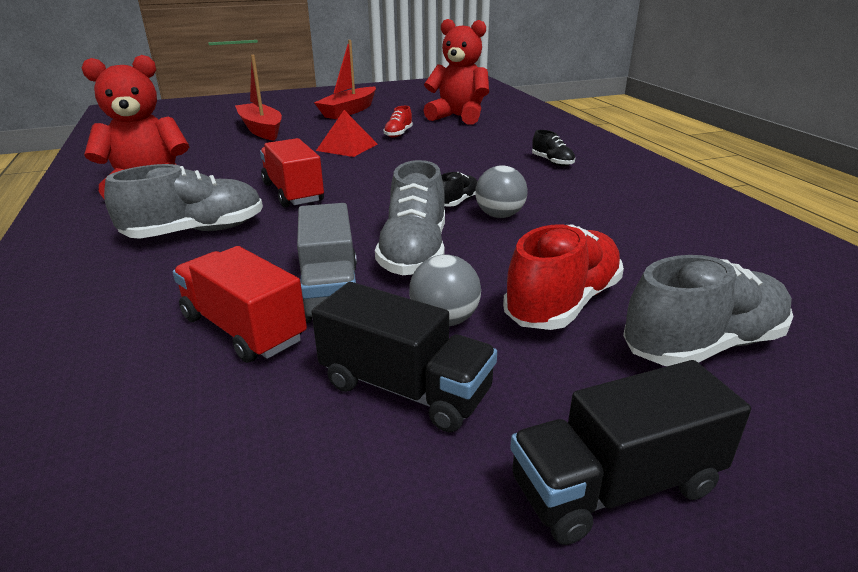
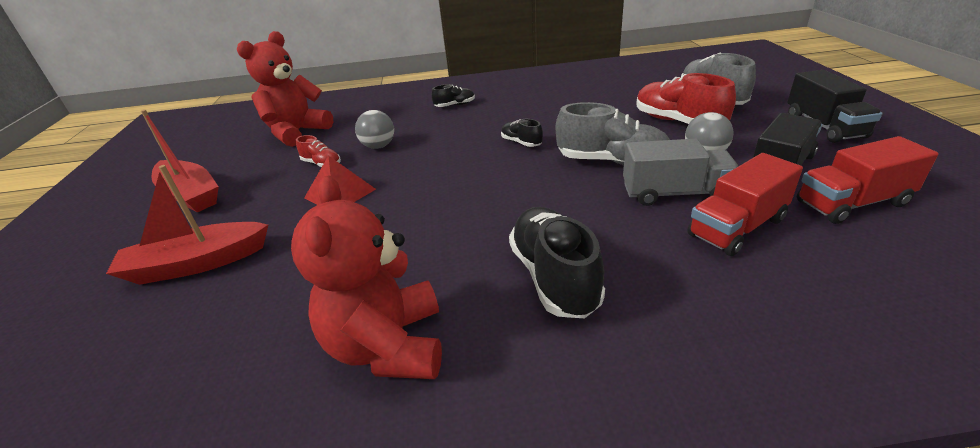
camera: 75 degrees left, 5 degrees up
grey shoe [104,164,263,239] -> black shoe [509,207,605,318]
red truck [260,138,324,208] -> red truck moved to [797,136,939,224]
grey ball [475,166,528,218] -> grey ball moved to [355,110,394,149]

